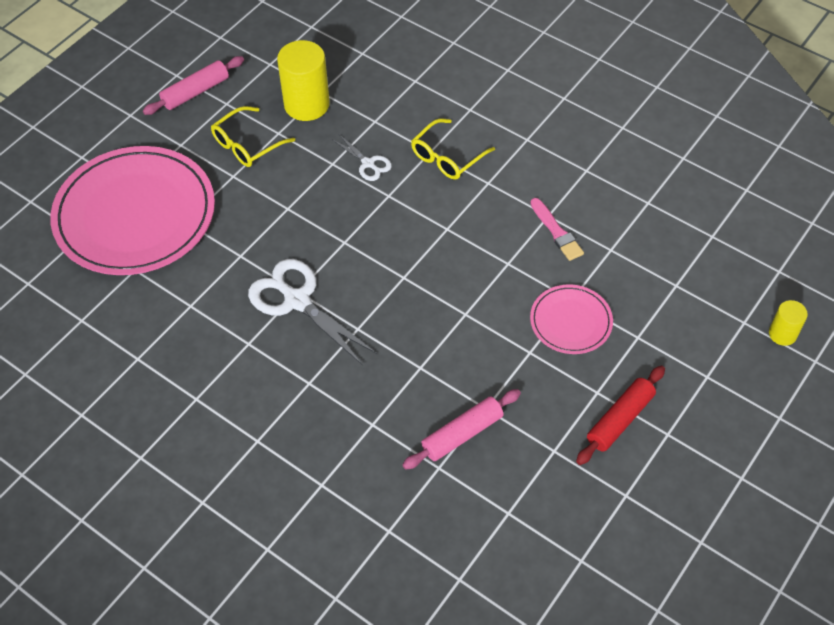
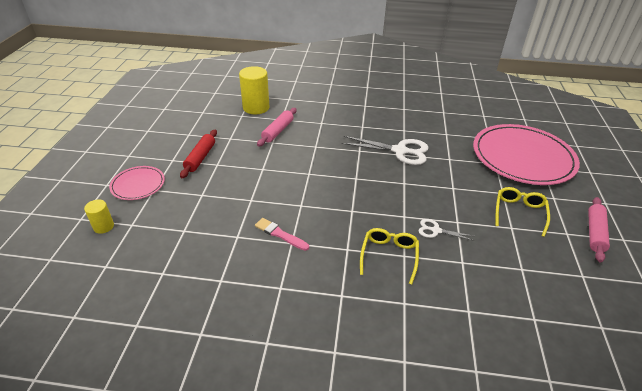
camera: 150 degrees right, 15 degrees down
yellow cylinder [277,40,330,121] -> yellow cylinder moved to [239,66,269,114]
pink plate [530,284,613,354] -> pink plate moved to [109,166,165,200]

